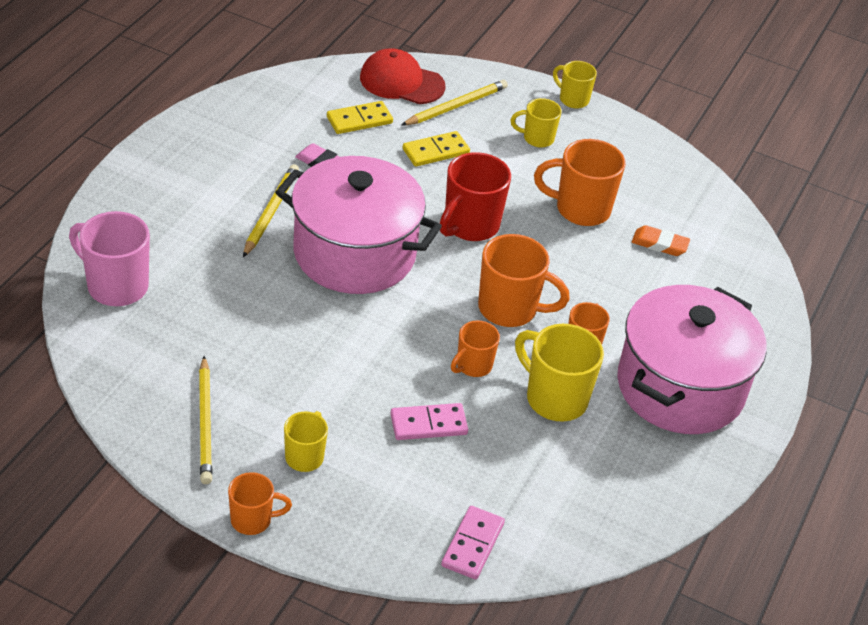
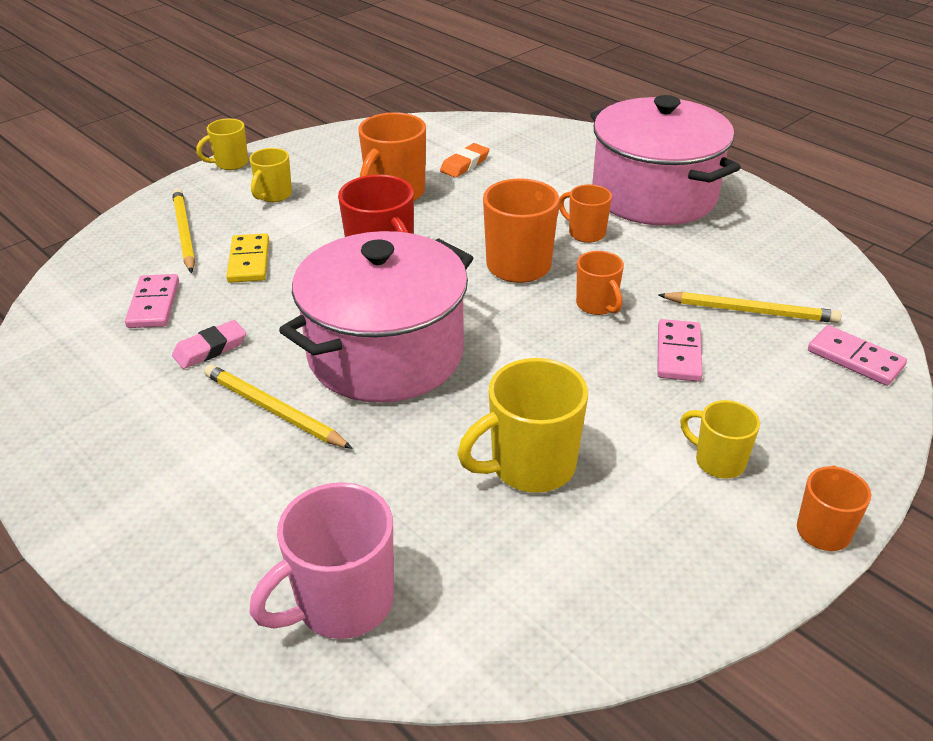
camera: 65 degrees left, 5 degrees down
yellow pencil [199,356,212,484] -> yellow pencil moved to [658,292,842,323]
yellow domino [327,101,393,134] -> pink domino [125,274,179,328]
red cap [360,48,446,104] -> none
yellow mug [515,324,604,422] -> yellow mug moved to [457,358,588,493]

